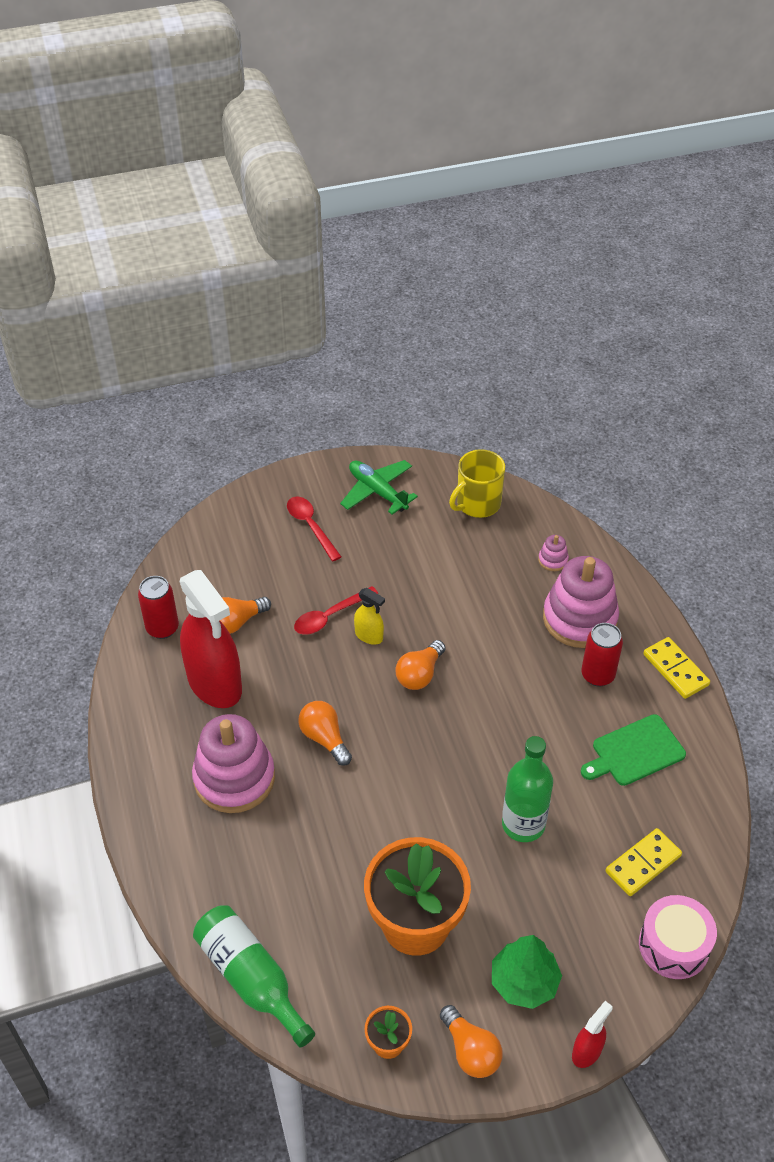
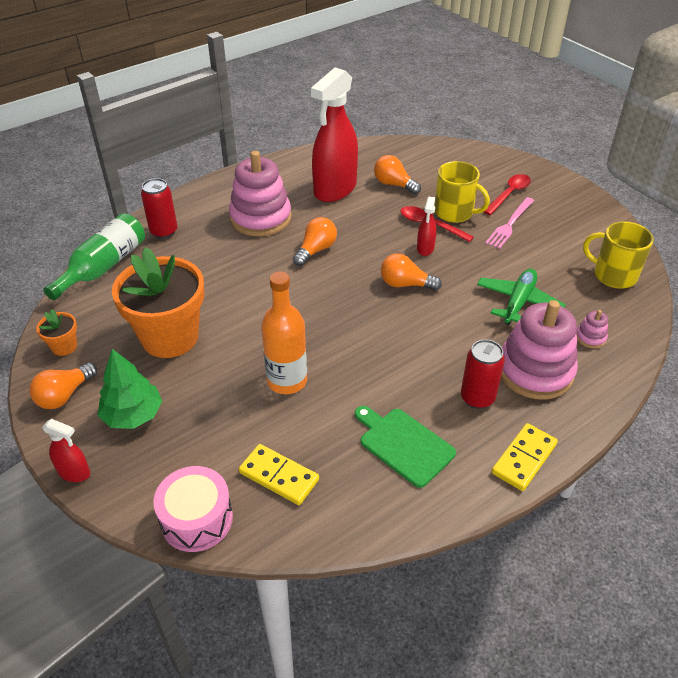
camera: 70 degrees right, 5 degrees down
red can [138,576,179,639] -> red can moved to [141,178,177,239]
green plane [340,460,418,515] -> green plane moved to [477,268,566,325]
yellow spray bottle [354,588,385,645] -> red spray bottle [417,197,437,256]
green bottle [502,736,553,842] -> orange bottle [261,271,307,394]
none -> yellow mug [435,161,490,223]
none -> pink fork [485,197,534,249]

